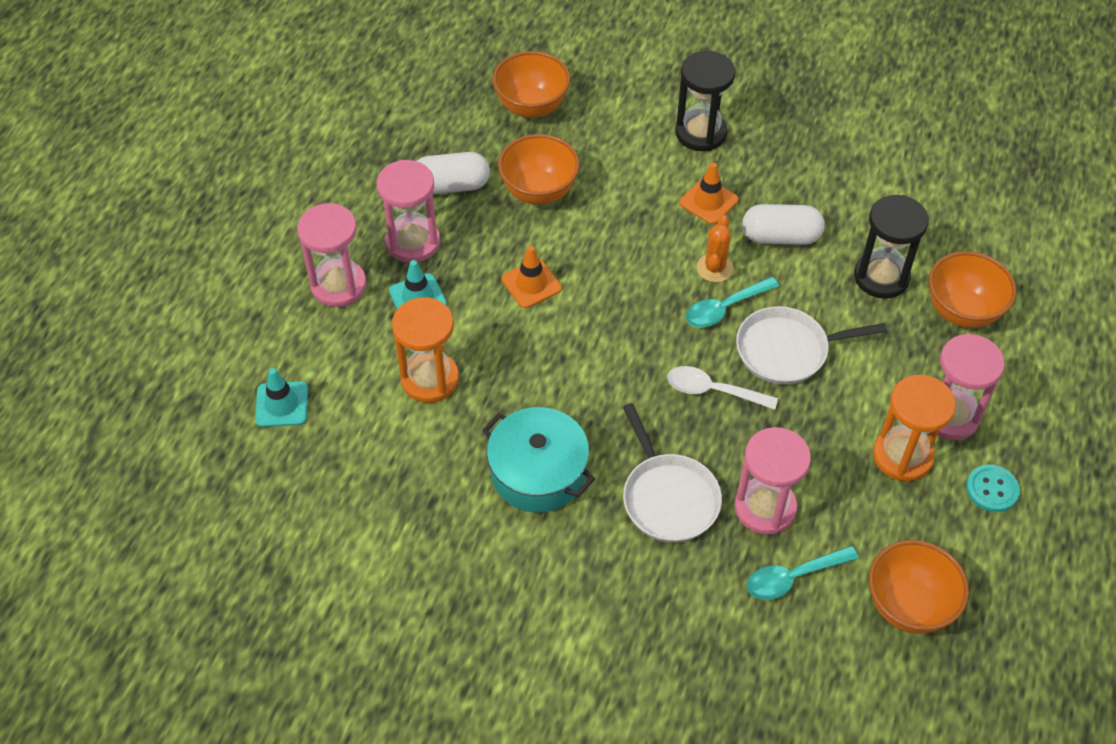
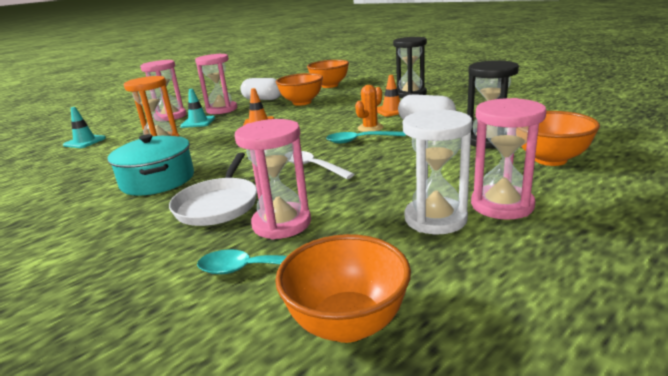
camera: 30 degrees right, 30 degrees down
white pan [736,306,887,385] -> none
orange hourglass [873,375,956,481] -> white hourglass [403,109,472,234]
turquoise button [966,464,1020,512] -> none

